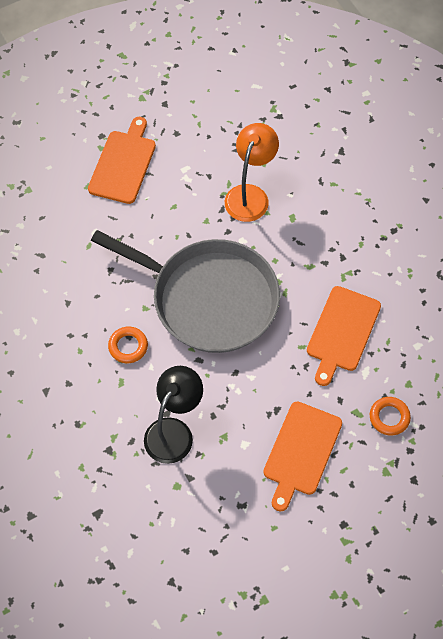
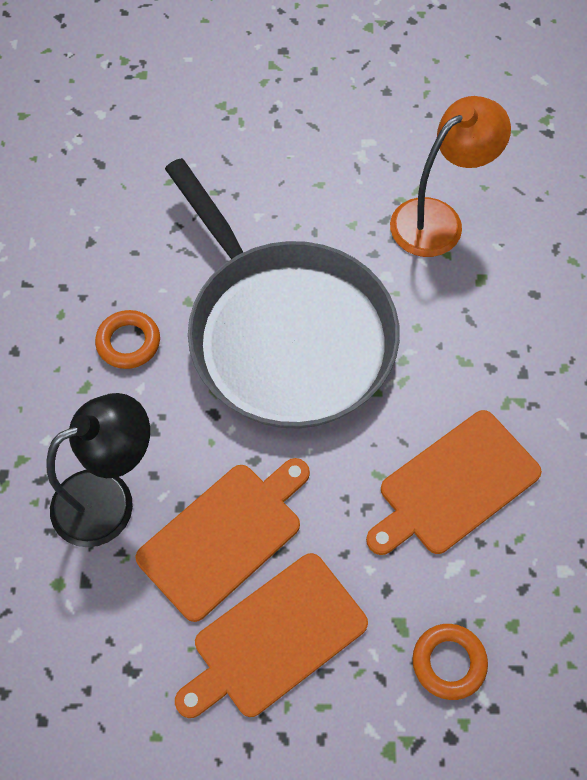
camera: 30 degrees right, 0 degrees up
orange cutting board [88,117,156,204] -> orange cutting board moved to [135,458,310,622]

